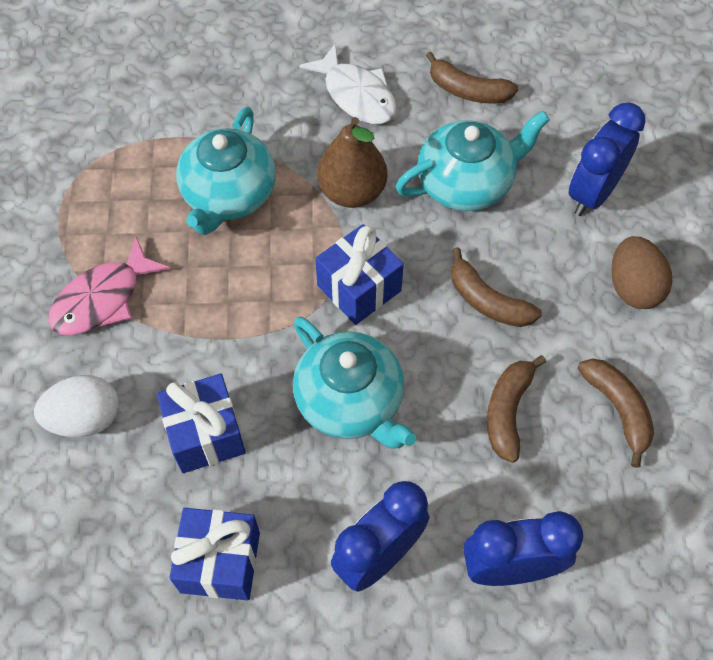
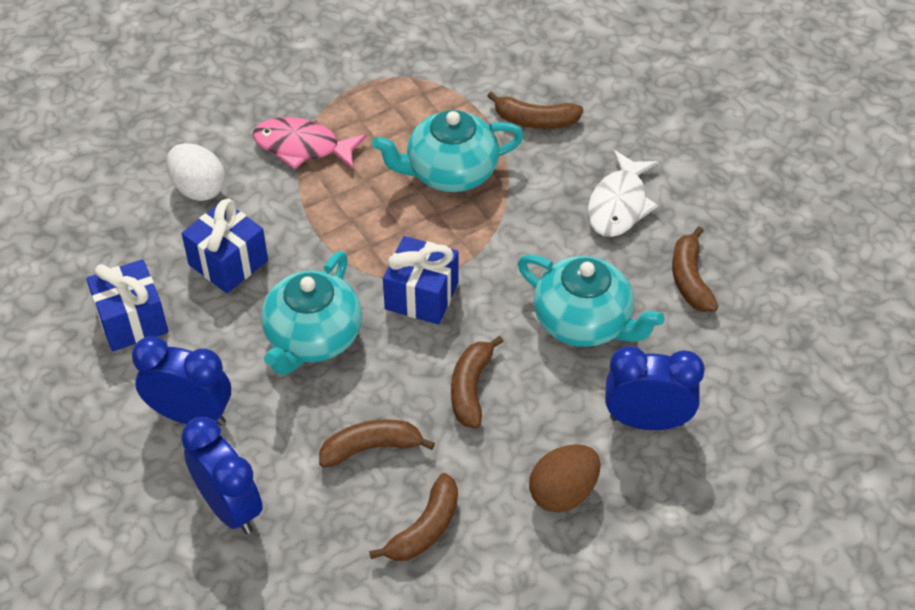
camera: 60 degrees right, 10 degrees down
brown pear [317,117,387,208] -> none
none -> brown banana [487,91,583,129]

